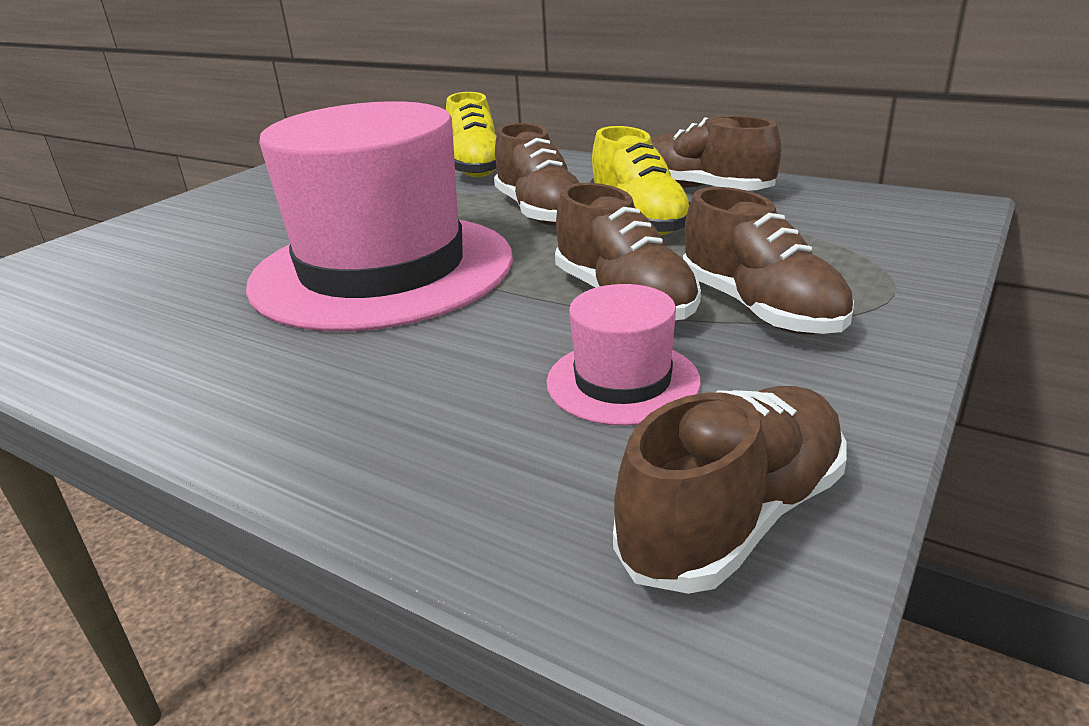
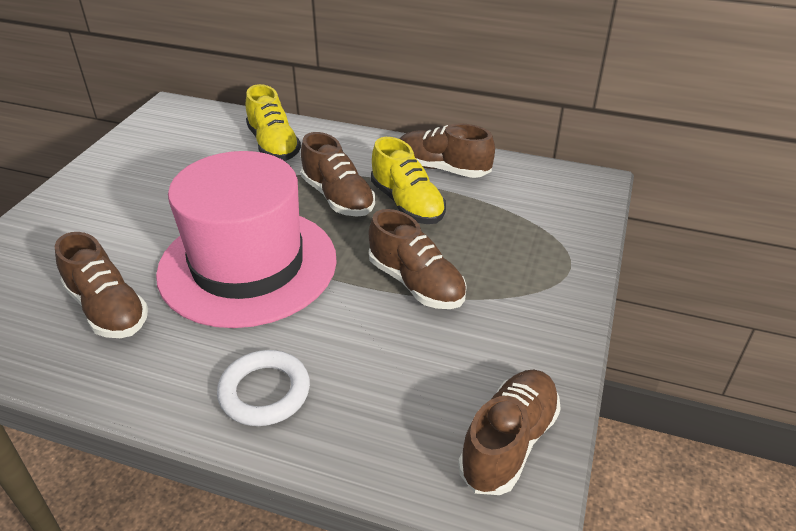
camera: 15 degrees left, 10 degrees up
pink hat [547,284,701,426] -> none
brown shoe [683,187,854,335] -> brown shoe moved to [55,232,148,338]
none -> white ring [217,350,310,426]

